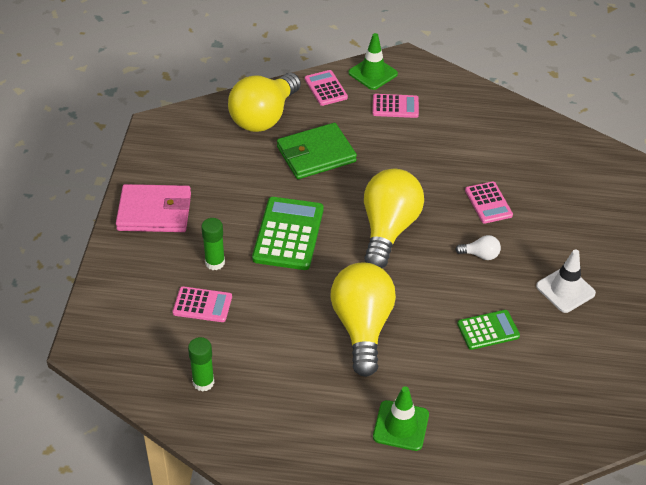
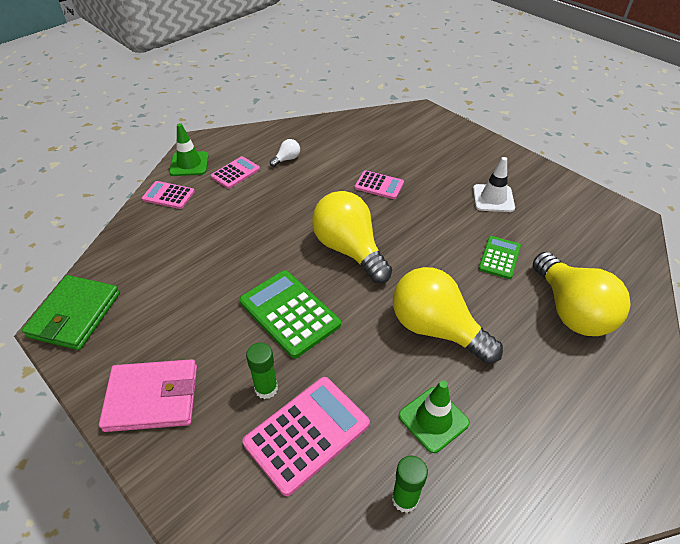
camera: 50 degrees left, 0 degrees up
pink wallet [116,184,191,232] -> pink wallet turned 45 degrees clockwise [99,359,197,432]
pink calculator [173,286,232,322] -> pink calculator [243,377,370,496], size x1.71
yellow light bulb [228,73,301,132] -> yellow light bulb moved to [533,252,631,336]
green wallet [277,123,357,179] -> green wallet moved to [22,275,120,350]
green traffic cone [373,386,429,451] -> green traffic cone moved to [399,380,470,453]
white light bulb [455,235,501,260] -> white light bulb moved to [270,139,300,167]

